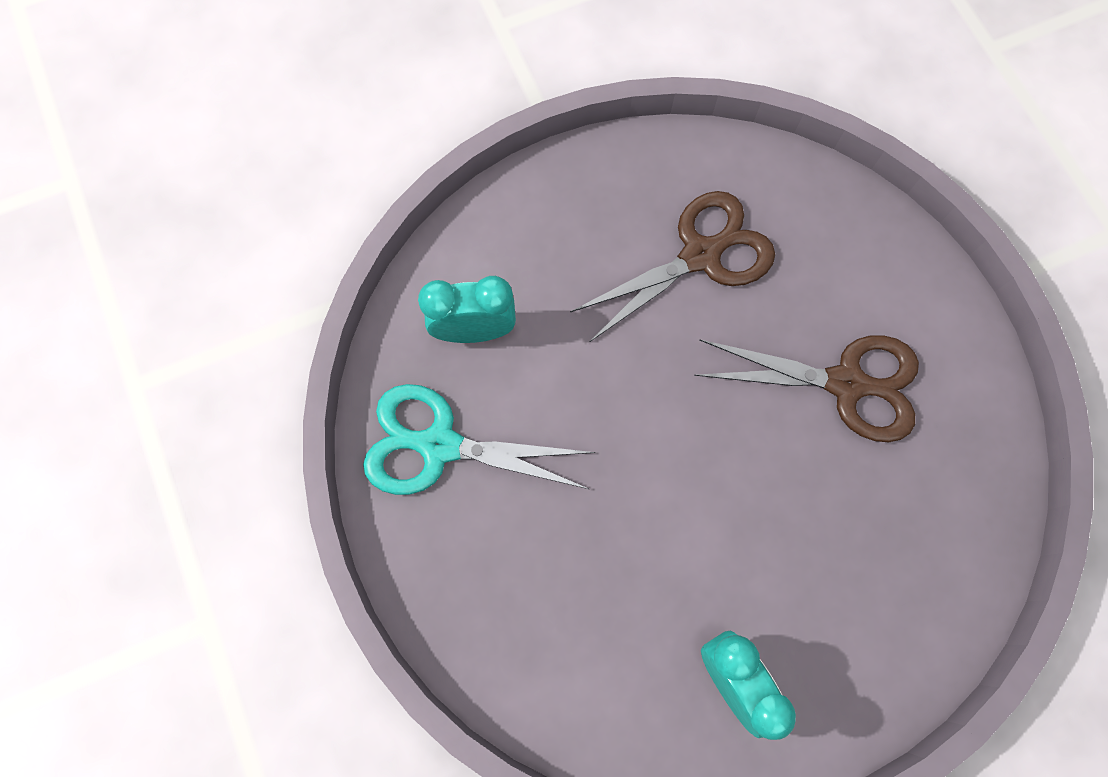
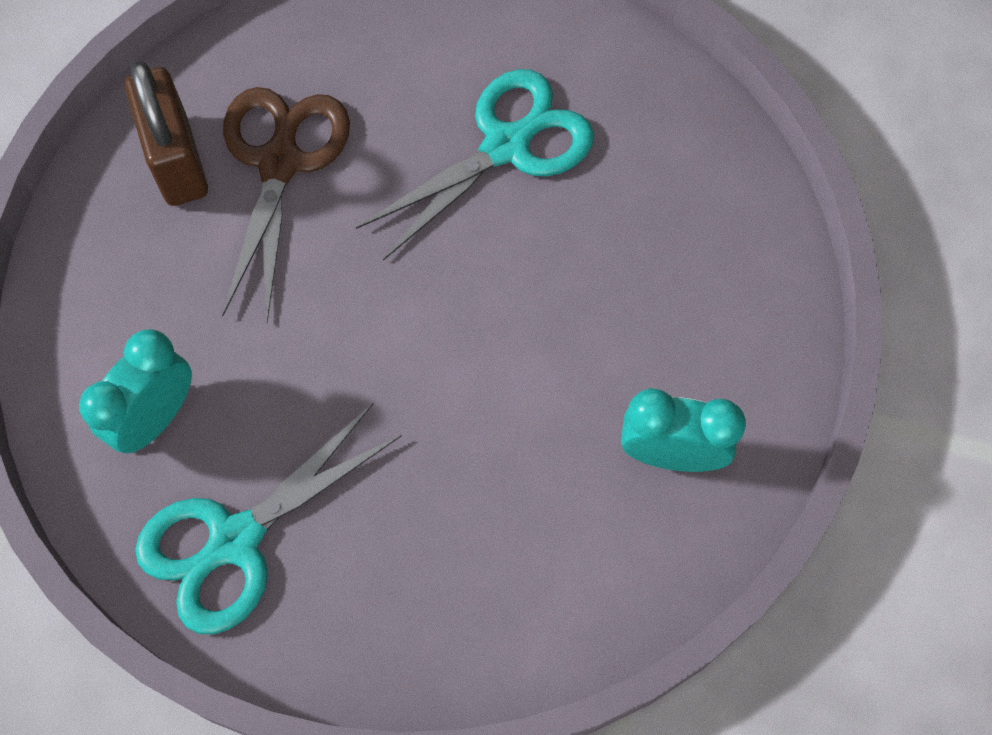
camera: 50 degrees left, 5 degrees down
brown scissors [694,335,919,442] -> turquoise scissors [356,69,594,261]
none -> brown padlock [125,61,208,206]

